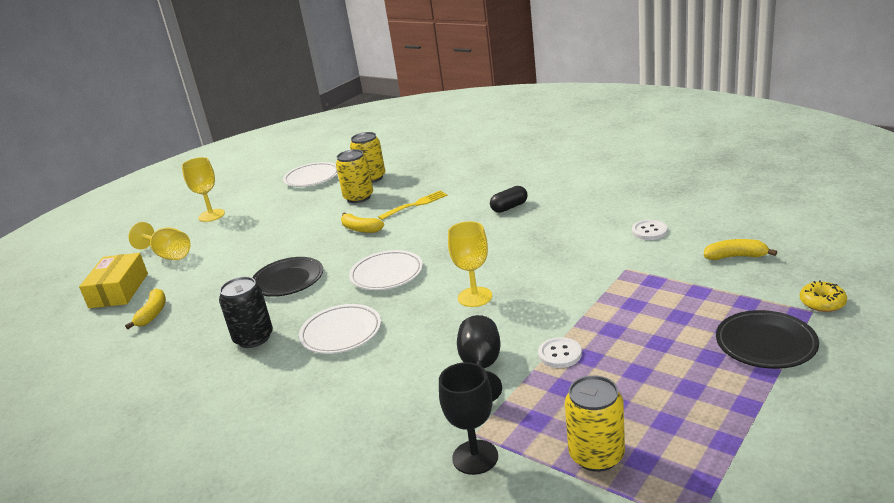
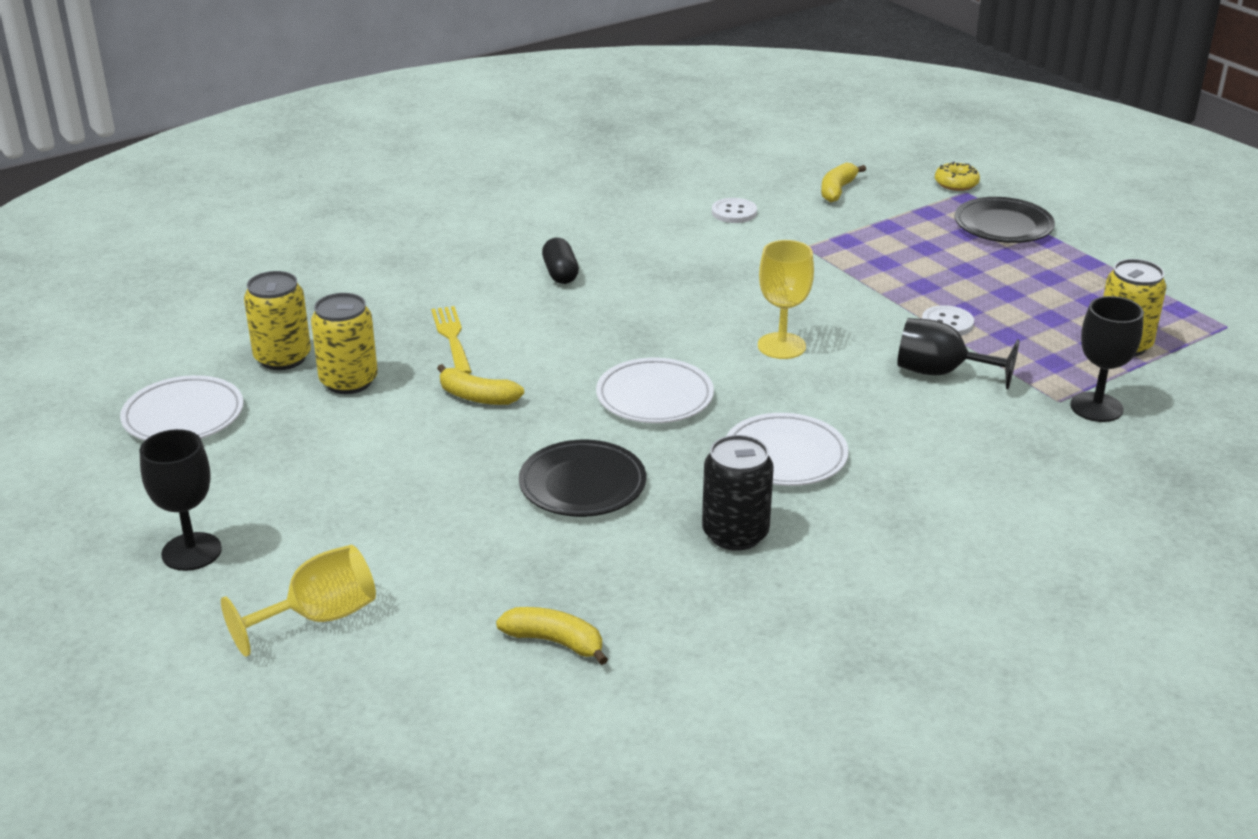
camera: 75 degrees left, 5 degrees up
yellow box [79,253,148,308] -> none
yellow goblet [182,157,225,222] -> black goblet [139,429,222,571]
yellow banana [341,212,384,233] -> yellow banana turned 60 degrees clockwise [437,364,524,405]

